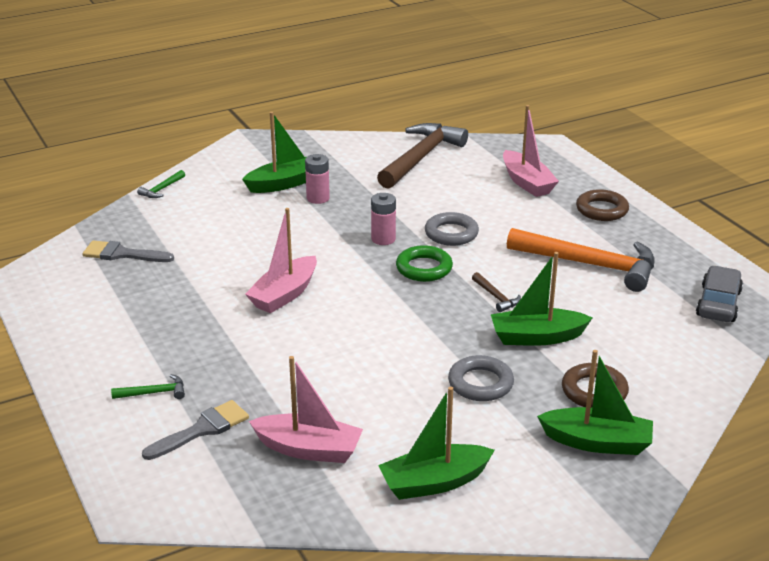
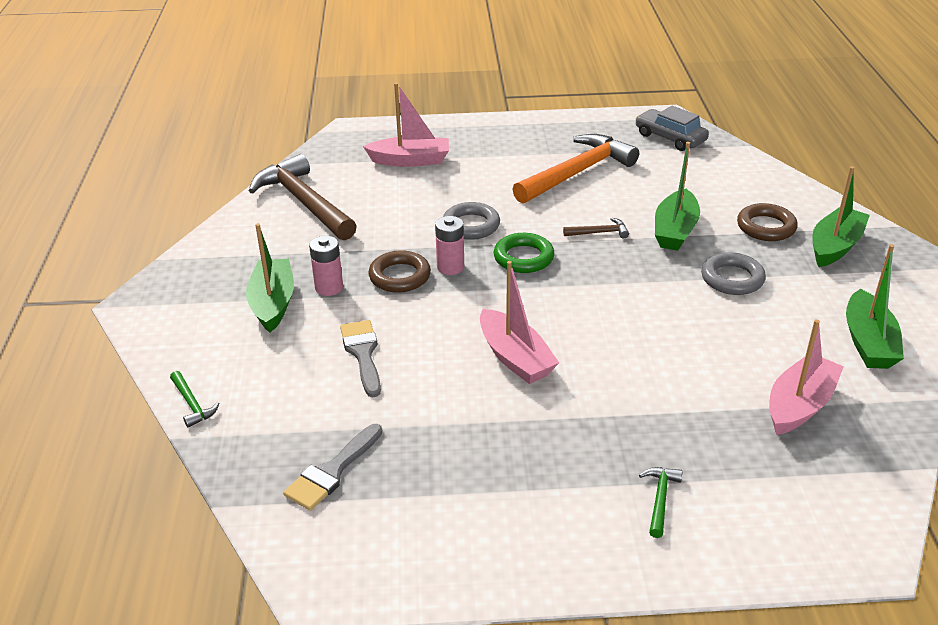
camera: 65 degrees left, 5 degrees up
grey brush [142,400,249,460] -> grey brush moved to [340,320,381,398]
brown ring [576,189,629,221] -> brown ring moved to [368,250,431,293]

